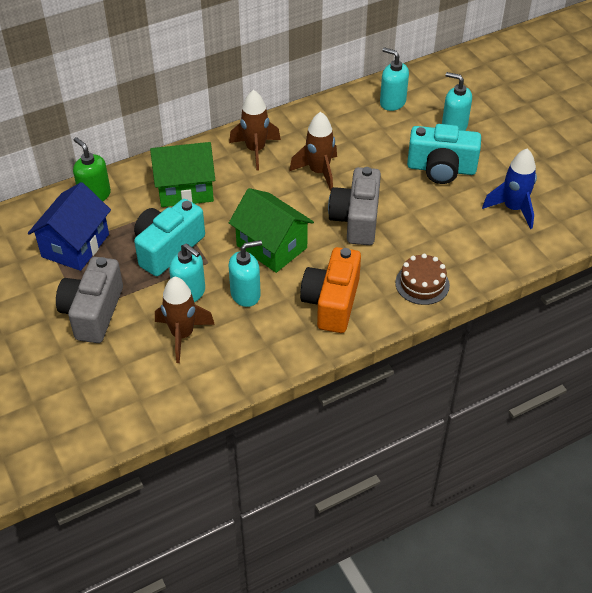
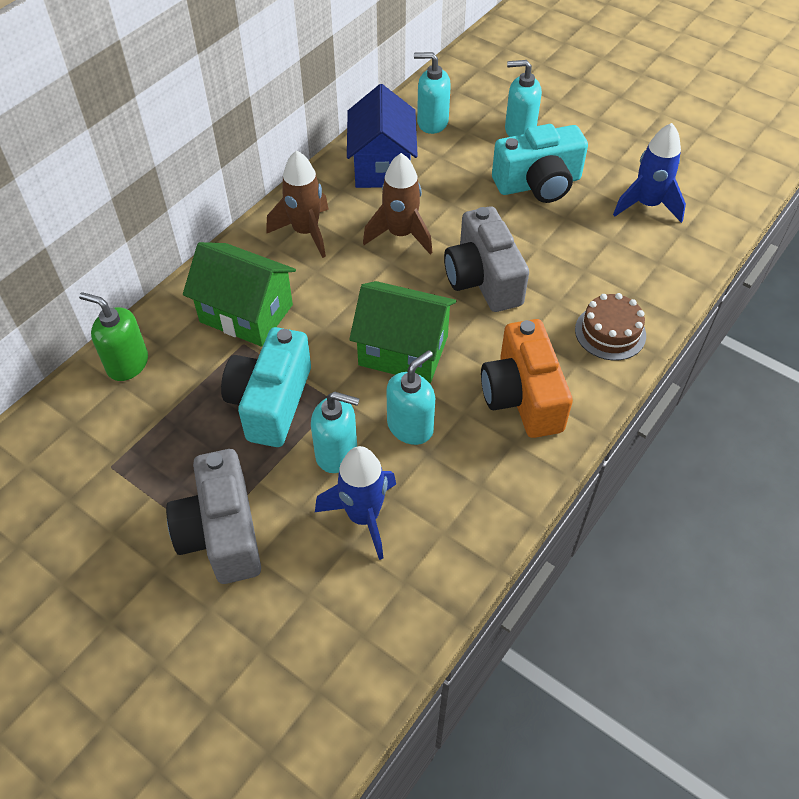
camera: 25 degrees left, 5 degrees up
blue house [28,182,111,271] -> blue house moved to [347,84,418,188]
green house [150,142,215,207] -> green house turned 60 degrees clockwise [183,242,296,347]
brown rocket [155,277,215,363] -> blue rocket [315,446,396,560]

